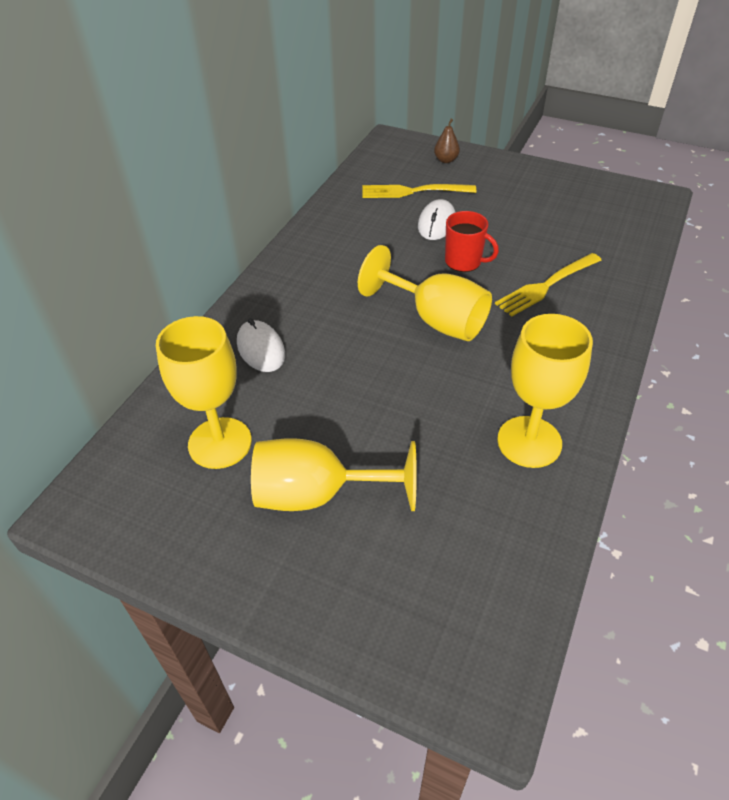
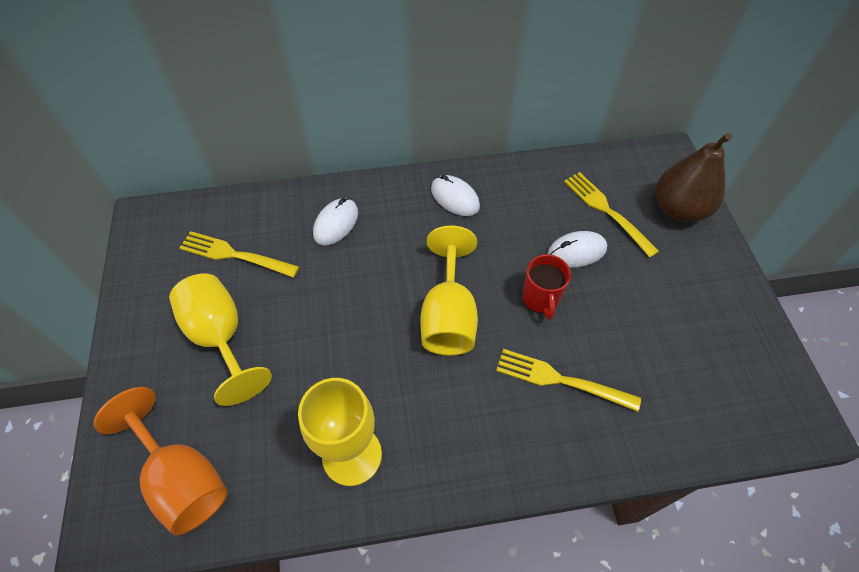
camera: 55 degrees right, 10 degrees up
yellow goblet [156,316,252,469] -> yellow fork [179,231,299,278]
brown pear [434,119,460,163] -> brown pear [656,133,732,222], size x2.20
none -> orange goblet [94,387,228,535]
none -> white mouse [431,175,480,216]

